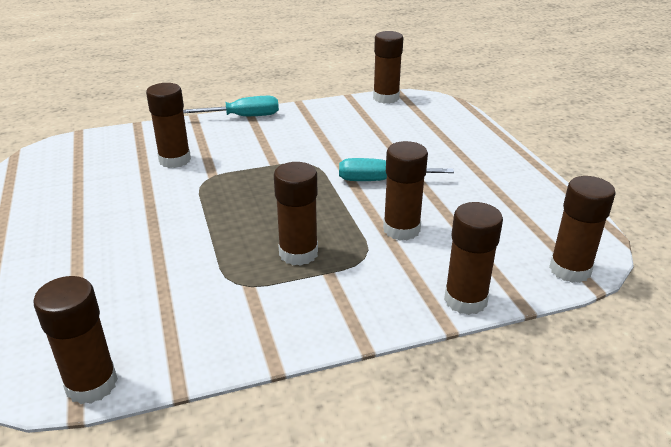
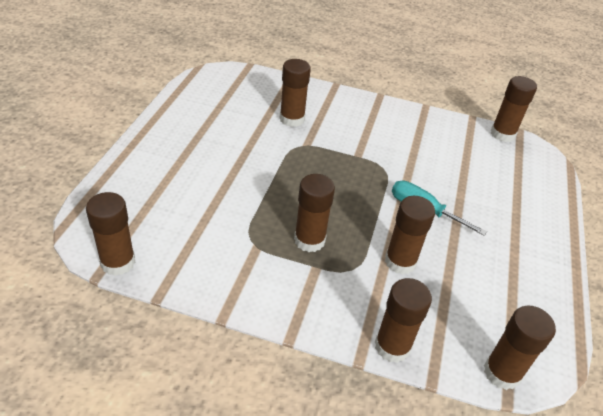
camera: 30 degrees right, 10 degrees up
turquoise screwdriver [183,96,279,116] -> none

